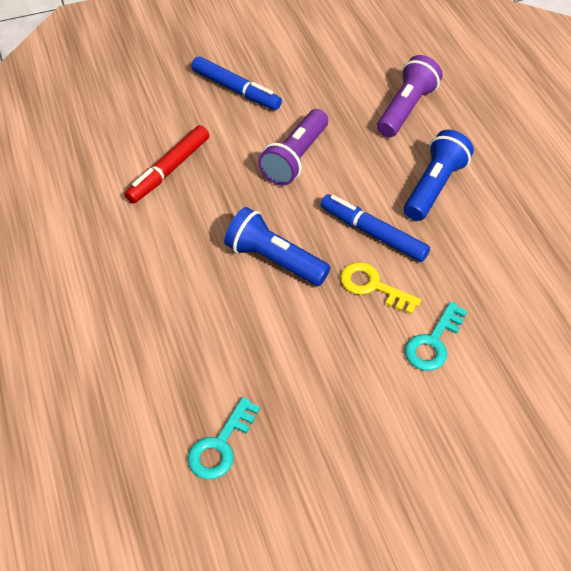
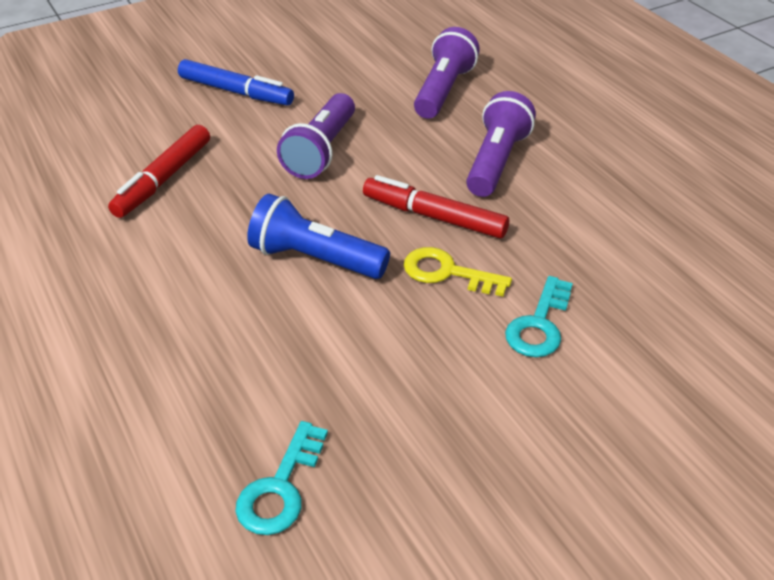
camera: 10 degrees left, 10 degrees down
blue marker [321,194,430,262] -> red marker [363,175,509,238]
blue flashlight [404,130,474,221] -> purple flashlight [466,91,536,197]

